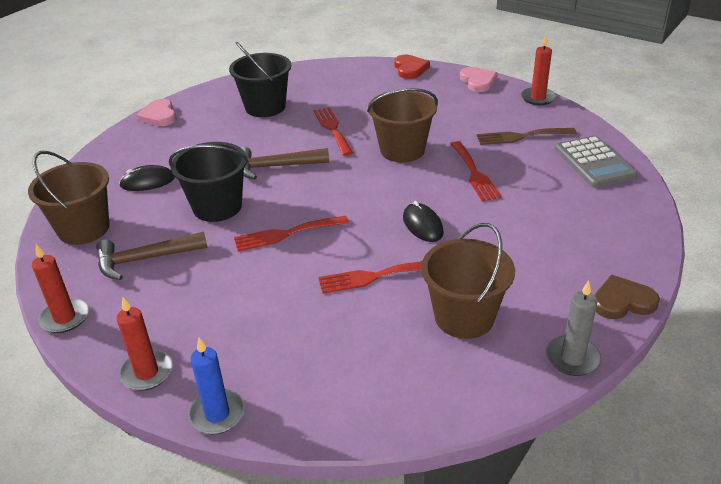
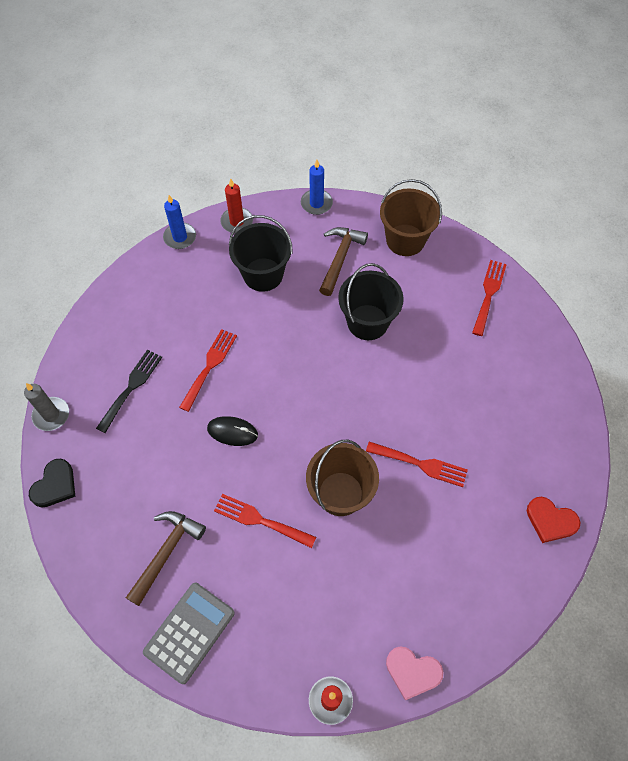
camera: 125 degrees right, 25 degrees up
red candle [32,244,89,333] -> blue candle [301,160,333,215]
black mouse [119,165,175,191] -> none
pink heart [136,99,177,126] -> none
black bucket [229,42,291,117] -> black bucket moved to [229,215,293,292]
red fork [234,215,349,251] -> red fork moved to [472,260,507,336]
brown hammer [240,147,329,179] -> brown hammer moved to [126,511,206,606]
red heart [394,55,430,79] -> red heart moved to [527,497,581,543]
brown bucket [421,223,515,339] -> black fork [96,350,162,433]
brown fork [477,128,577,145] -> none
grey calculator [555,135,638,188] -> grey calculator turned 105 degrees clockwise [143,583,235,684]
brown heart [594,275,660,319] -> black heart [29,459,75,508]

